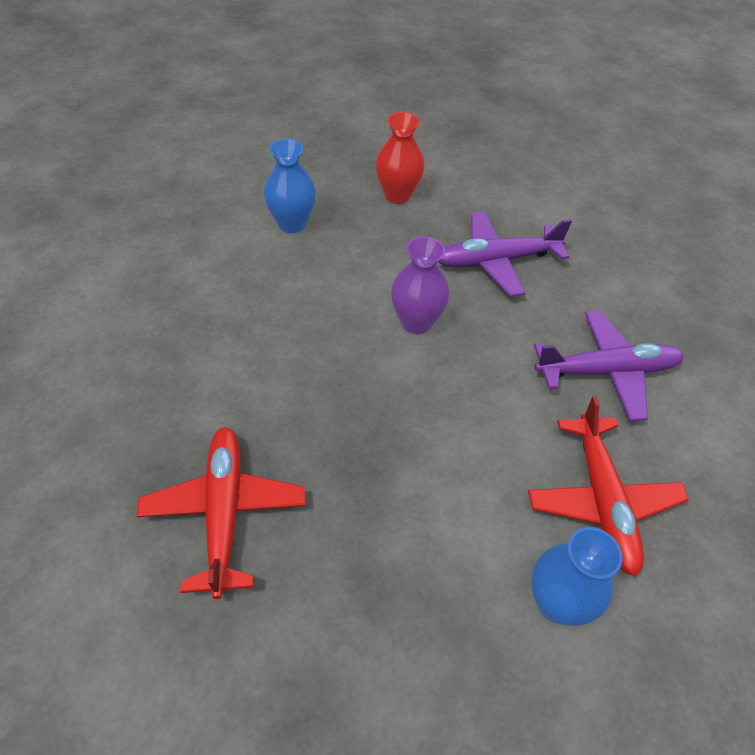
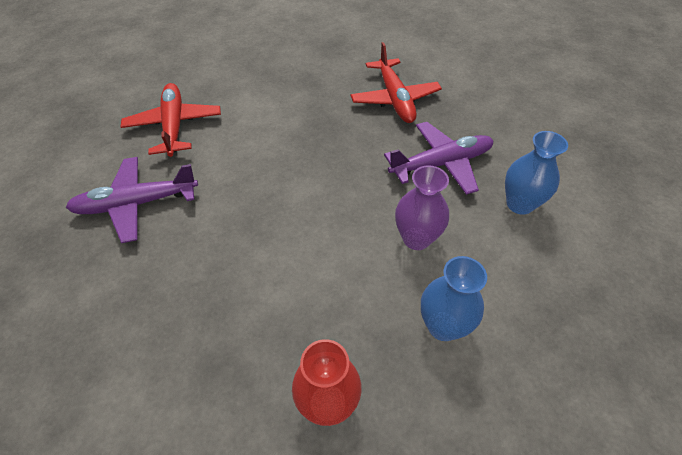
camera: 175 degrees right, 0 degrees up
purple vase [391,236,449,334] -> purple vase moved to [395,165,449,250]
purple plane [438,211,572,297] -> purple plane moved to [384,122,493,195]
blue vase [531,527,622,626] -> blue vase moved to [505,131,568,215]

